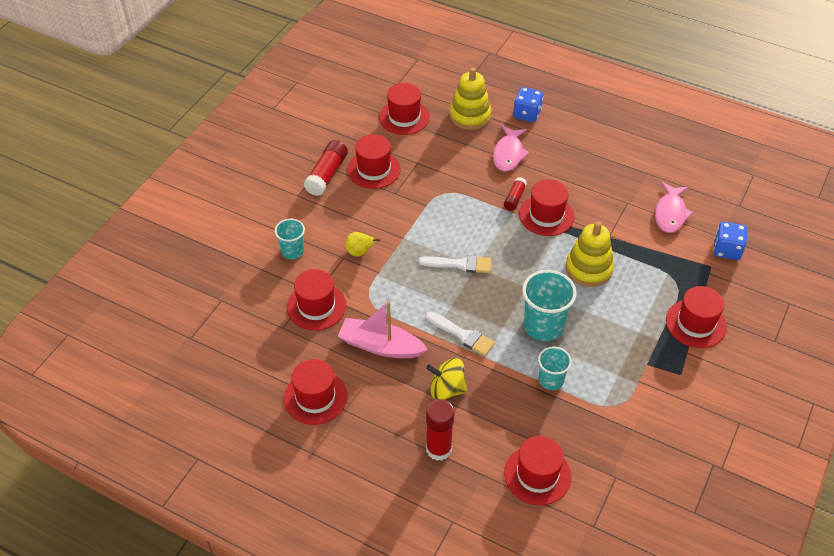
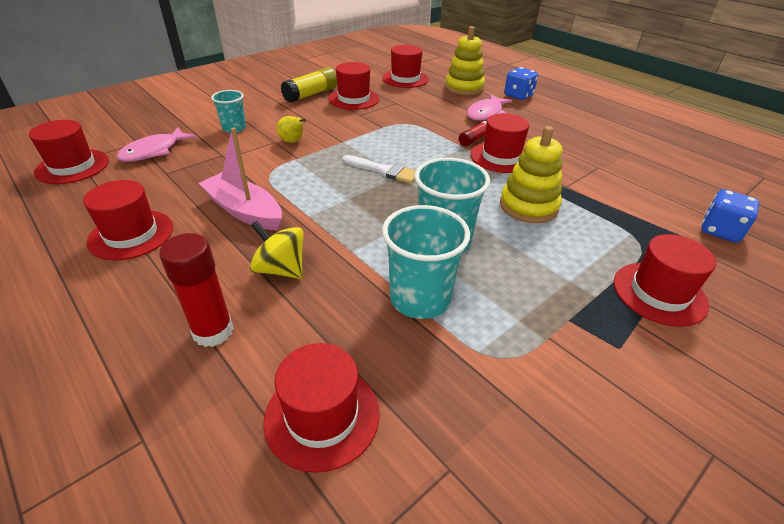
camera: 20 degrees right, 10 degrees down
red hat [287,269,346,330] -> red hat moved to [29,120,109,184]
red glue stick [304,140,348,196] -> yellow glue stick [281,67,337,103]
white brush [426,312,495,356] -> none
turquoise cup [538,347,572,390] -> turquoise cup [382,205,470,319], size x1.66
pink fish [655,182,694,233] -> pink fish moved to [117,127,197,162]

